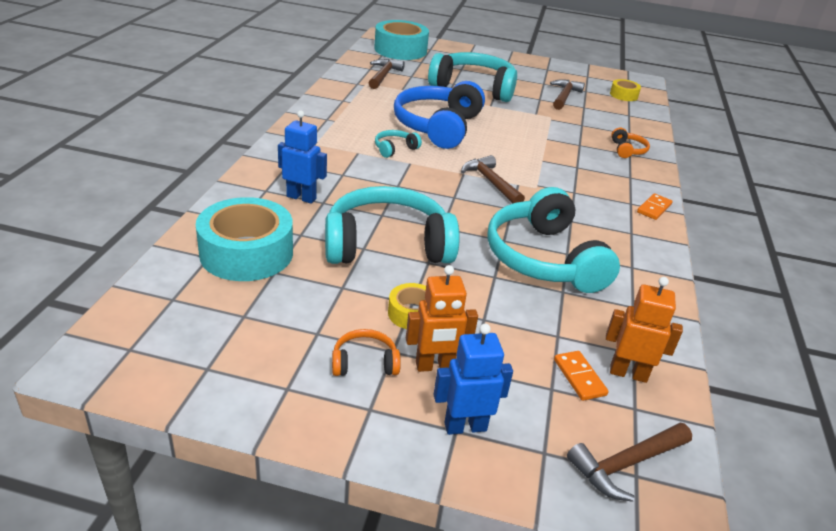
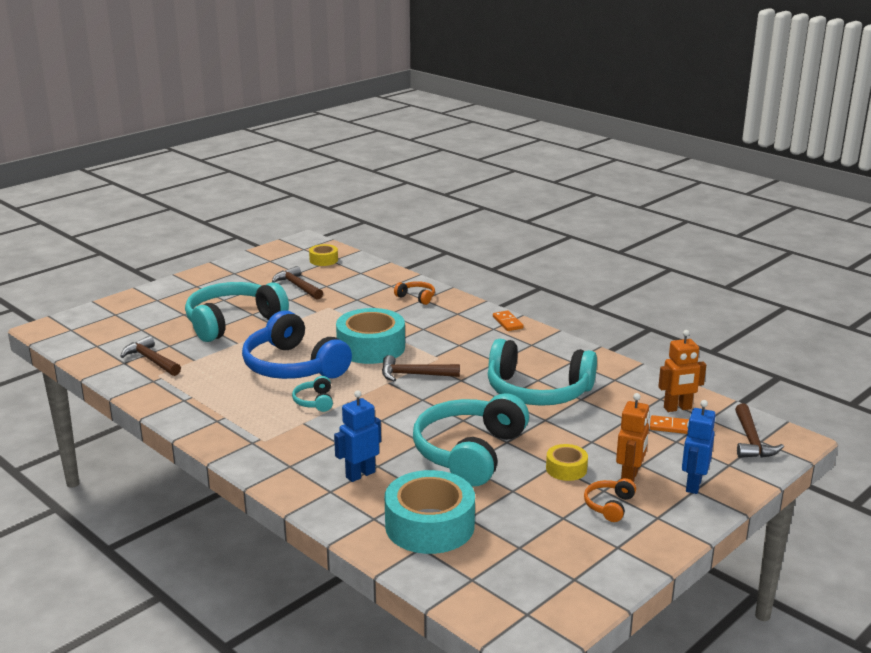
camera: 55 degrees left, 10 degrees down
turquoise tape [374,20,429,60] -> turquoise tape moved to [336,308,405,364]
orange robot [606,277,683,383] -> orange robot turned 150 degrees counterclockwise [658,330,706,412]

